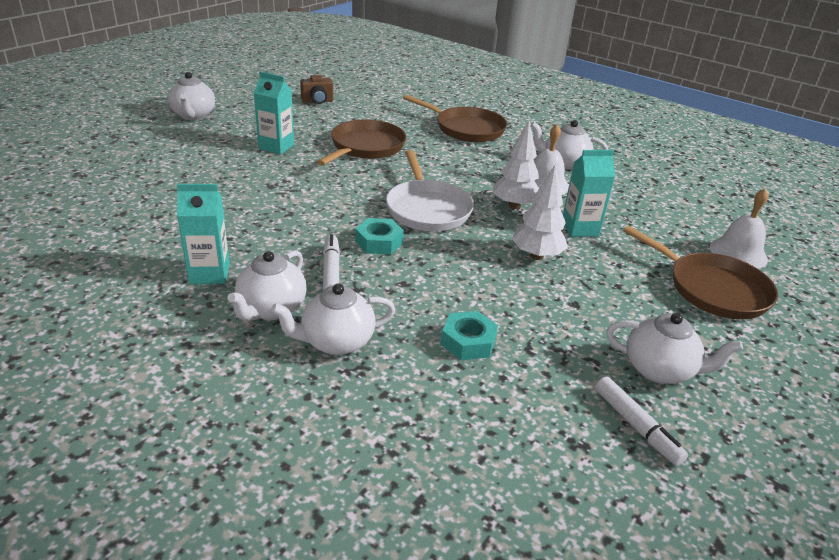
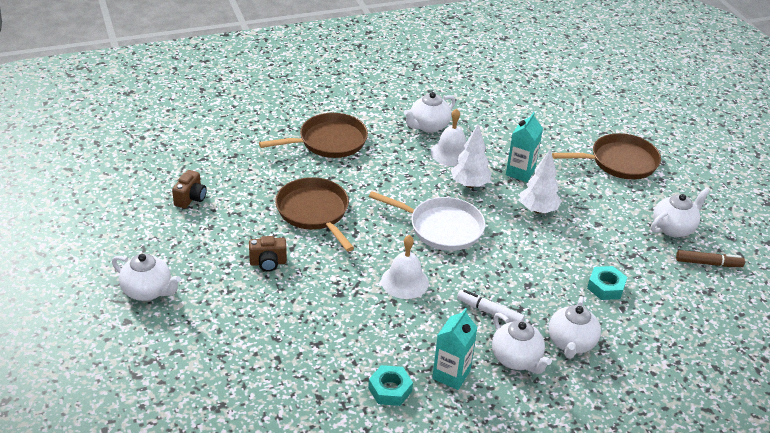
camera: 55 degrees left, 5 degrees up
turquoise carton [254,71,294,154] -> brown camera [249,236,287,272]
turquoise nut [355,218,404,254] -> turquoise nut moved to [368,365,413,406]
white marker [595,377,688,466] -> brown marker [676,250,745,267]
white bell [710,189,768,269] -> white bell moved to [381,235,429,299]

